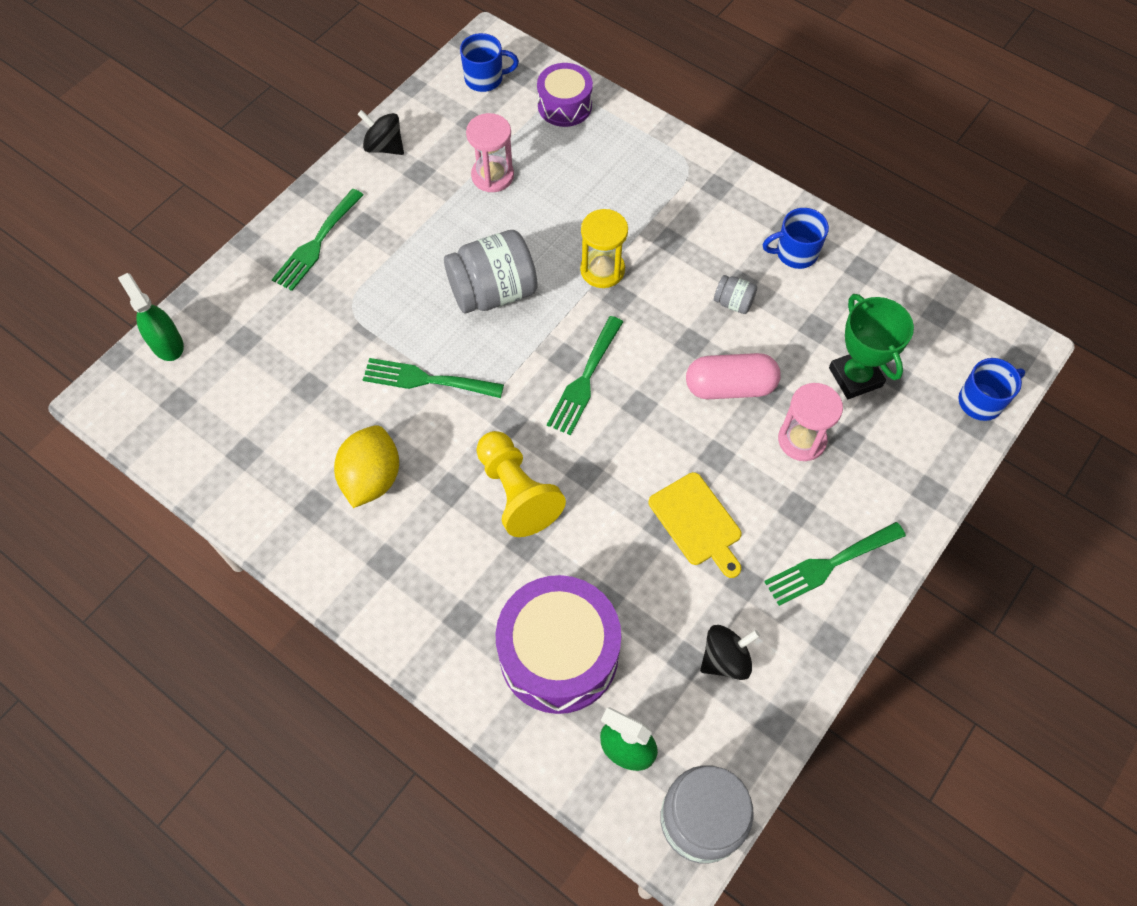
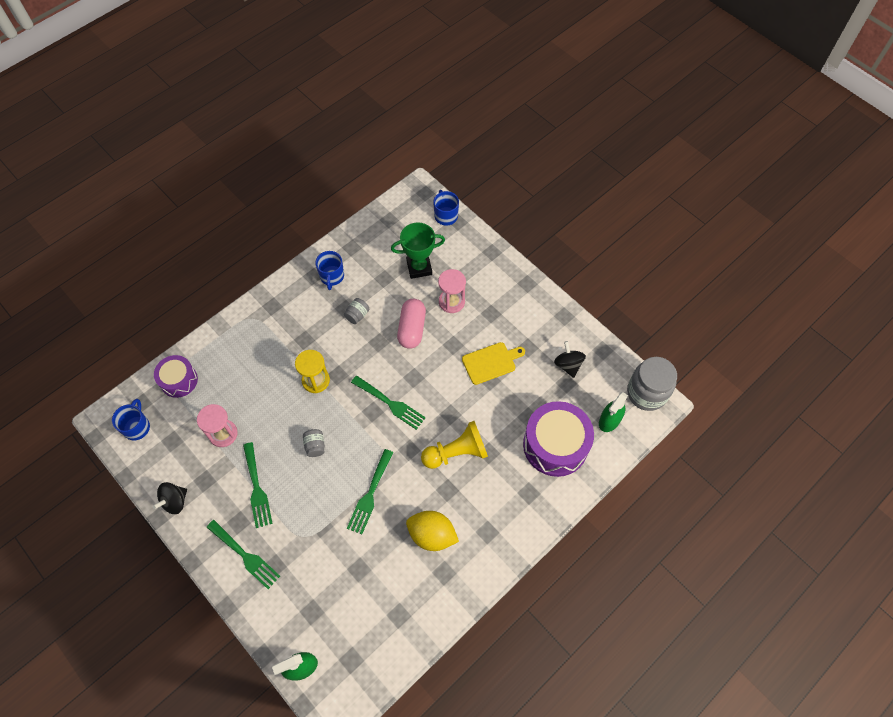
camera: 80 degrees left, 0 degrees up
grey jar [444,230,538,314] -> grey jar [303,429,325,457], size x0.47
green fork [764,522,906,606] -> green fork moved to [243,442,273,528]

